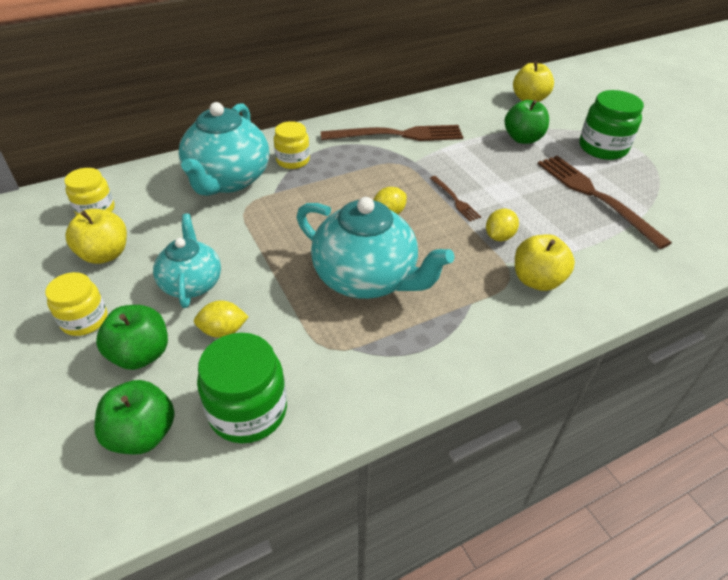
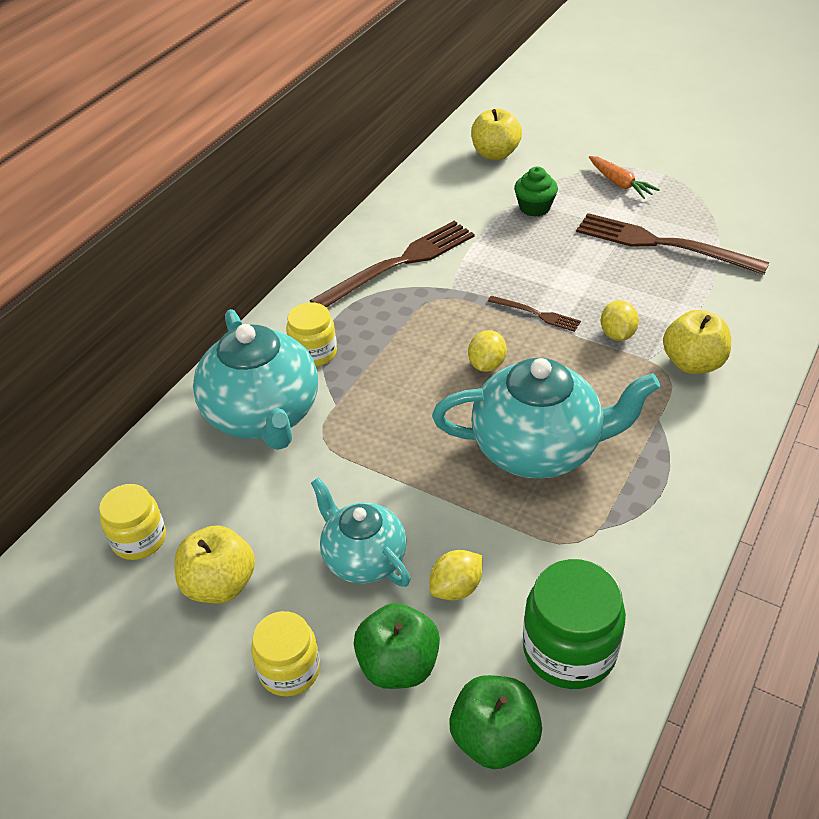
camera: 30 degrees left, 0 degrees up
green apple [505,100,549,144] -> green cupcake [514,167,558,217]
green jar [579,90,644,160] -> orange carrot [589,156,660,199]

